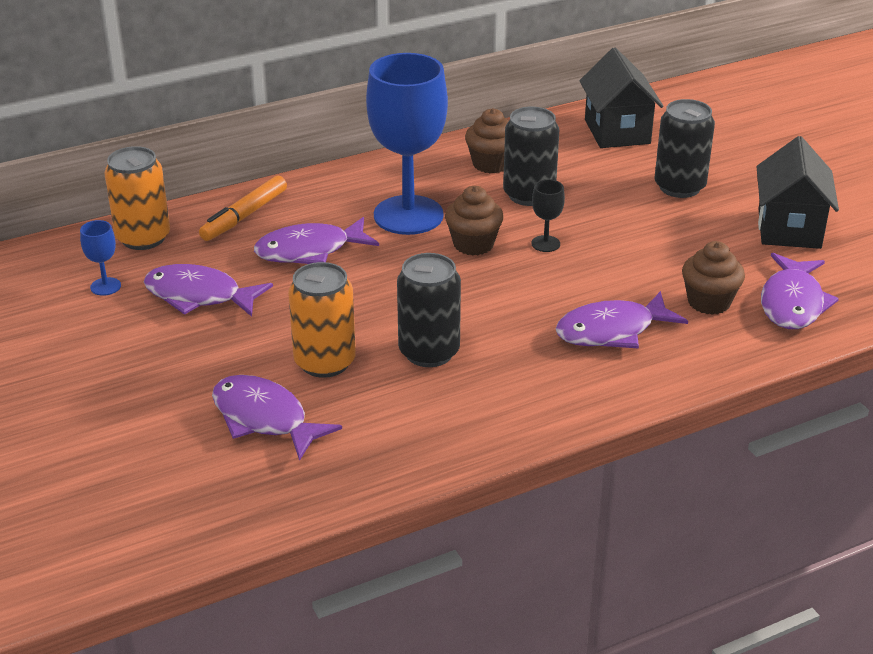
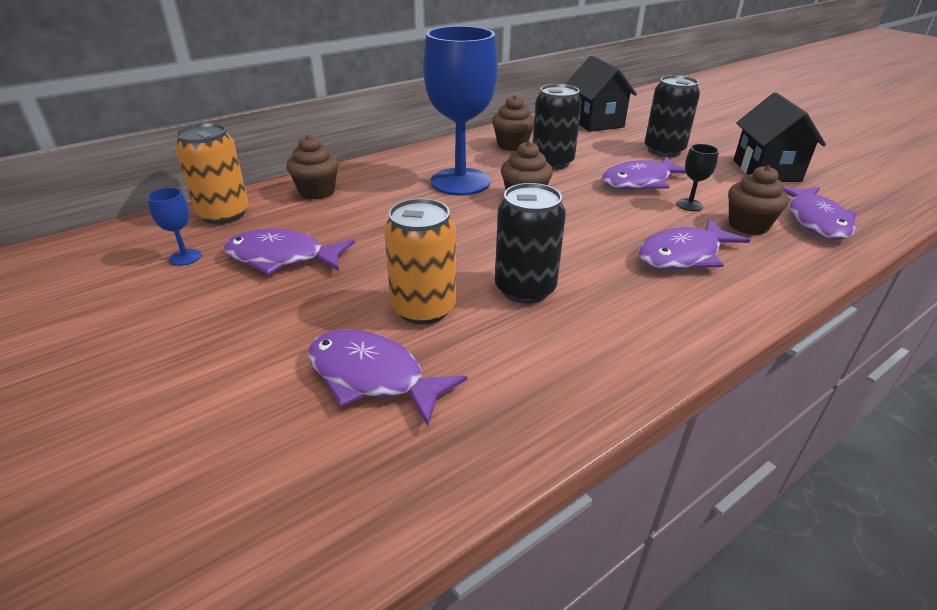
camera: 10 degrees left, 0 degrees up
orange marker [199,175,287,241] -> brown cupcake [286,135,339,200]
purple fish [254,217,379,264] -> purple fish moved to [602,156,686,190]
black goblet [531,179,565,252] -> black goblet moved to [677,144,719,211]

